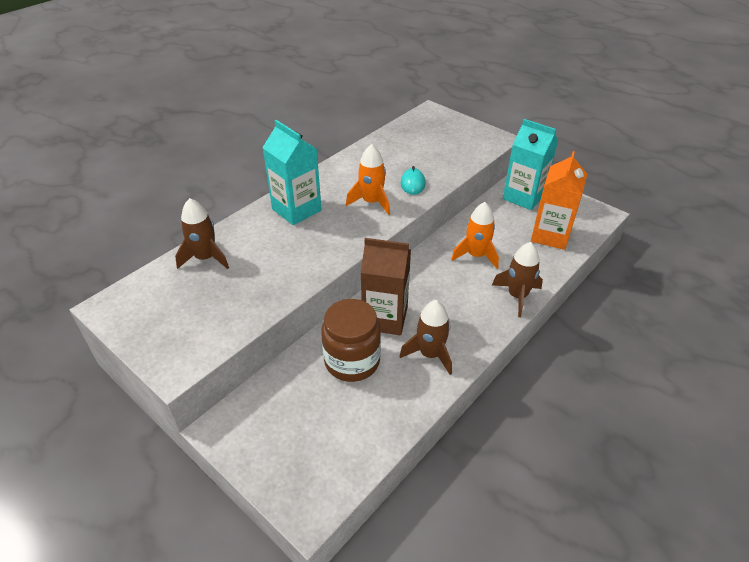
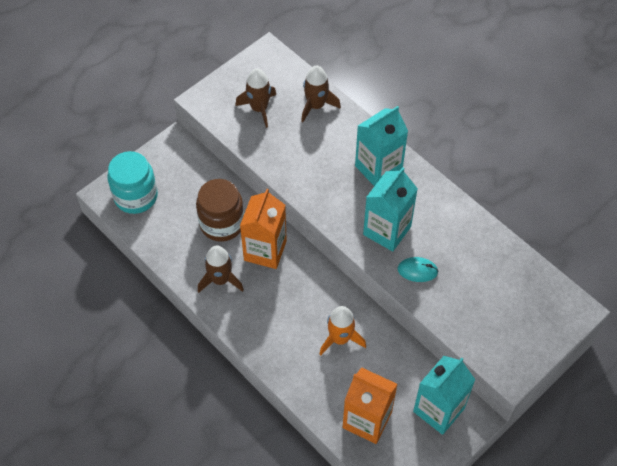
camera: 95 degrees right, 15 degrees up
orange rocket [346,144,390,215] -> turquoise carton [363,167,418,252]
brown carton [360,238,411,335] -> orange carton [240,189,287,269]
brown rocket [492,242,543,317] -> brown rocket moved to [235,68,276,128]
none -> turquoise jar [107,151,158,214]

